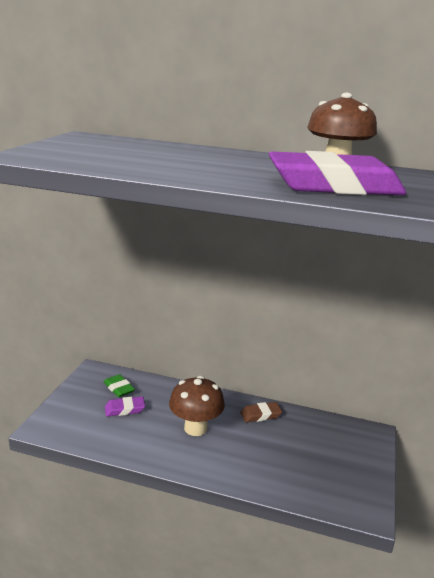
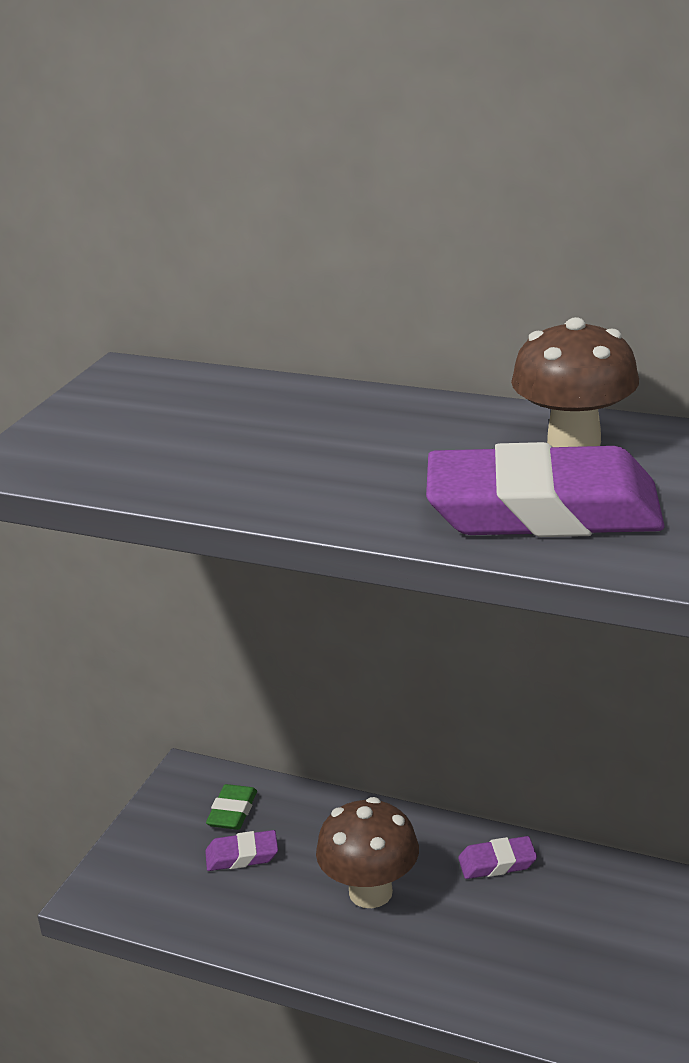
camera: 10 degrees right, 5 degrees up
green eraser [104,374,135,397] -> green eraser turned 45 degrees clockwise [206,784,257,830]
brown eraser [240,402,282,422] -> purple eraser [458,836,537,879]

